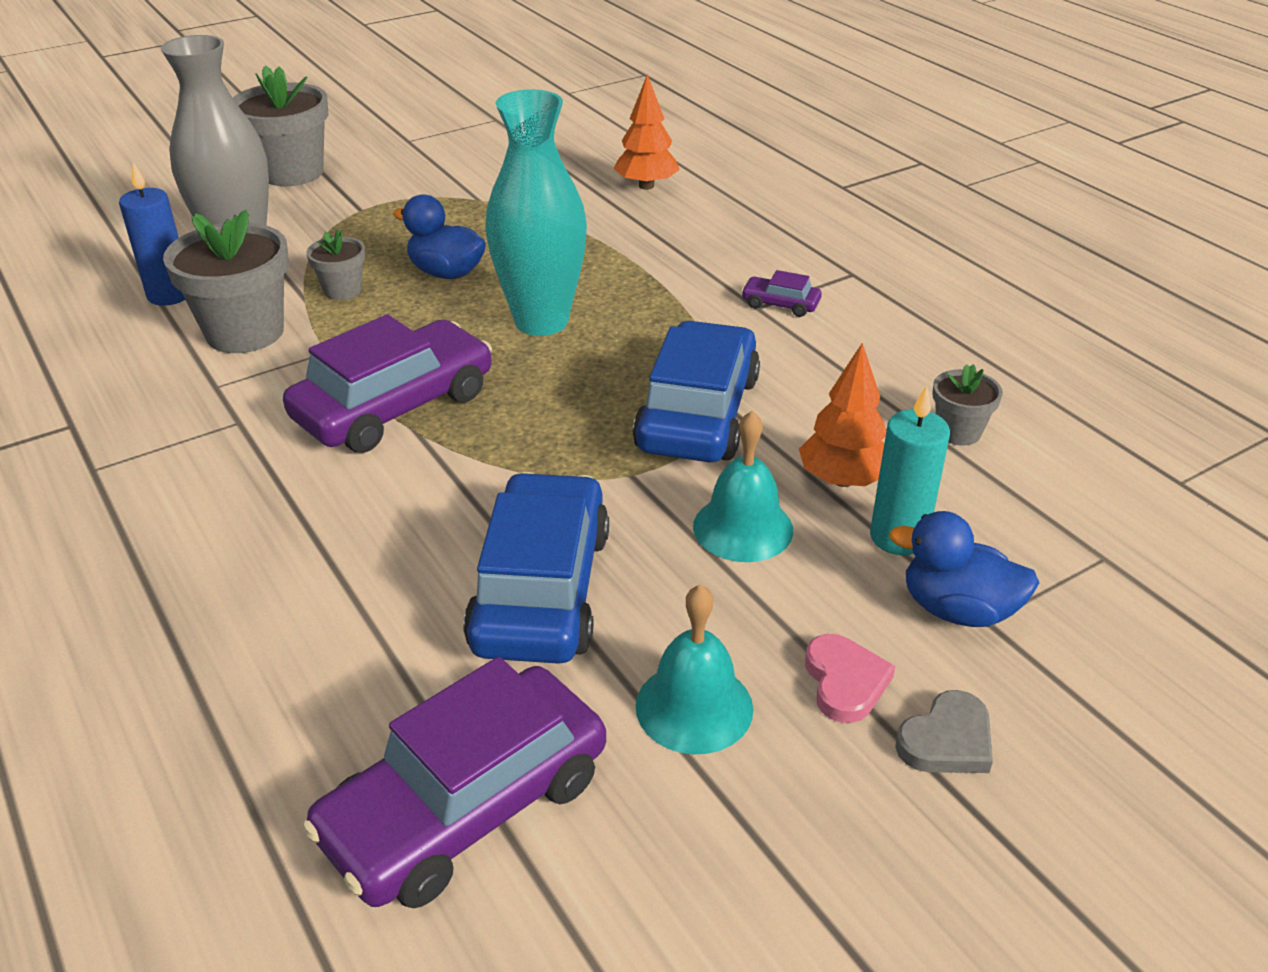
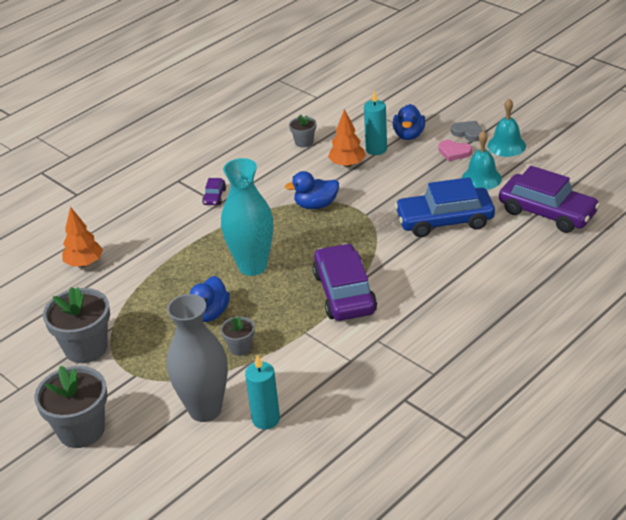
camera: 100 degrees left, 0 degrees up
blue candle [119,162,185,306] -> turquoise candle [245,355,280,429]
grey flower pot [163,209,289,353] -> grey flower pot moved to [43,287,110,363]
purple car [283,314,492,453] -> purple car turned 45 degrees clockwise [313,243,377,321]
blue car [633,321,760,462] -> blue duck [285,171,339,209]
turquoise bell [693,411,793,562] -> turquoise bell moved to [487,99,526,157]
pink heart [805,634,895,723] -> pink heart turned 135 degrees counterclockwise [438,140,472,161]

